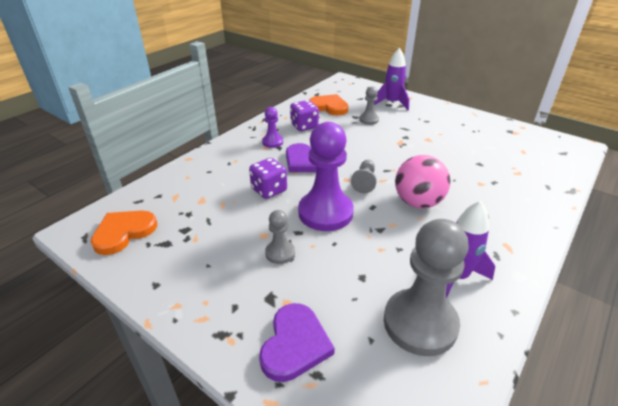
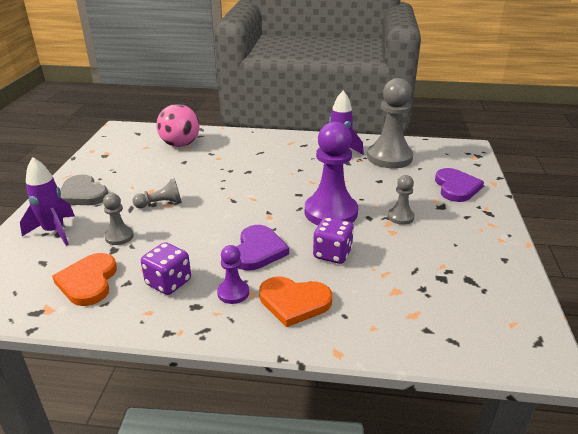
camera: 120 degrees left, 5 degrees down
orange heart [91,211,157,255] -> orange heart moved to [259,277,332,327]
purple heart [259,303,335,382] -> purple heart turned 105 degrees clockwise [435,168,484,202]
grey pawn [351,160,377,193] -> grey pawn moved to [132,178,182,208]
pink ball [395,155,450,208] -> pink ball moved to [156,104,200,147]
none -> grey heart [60,174,108,205]

